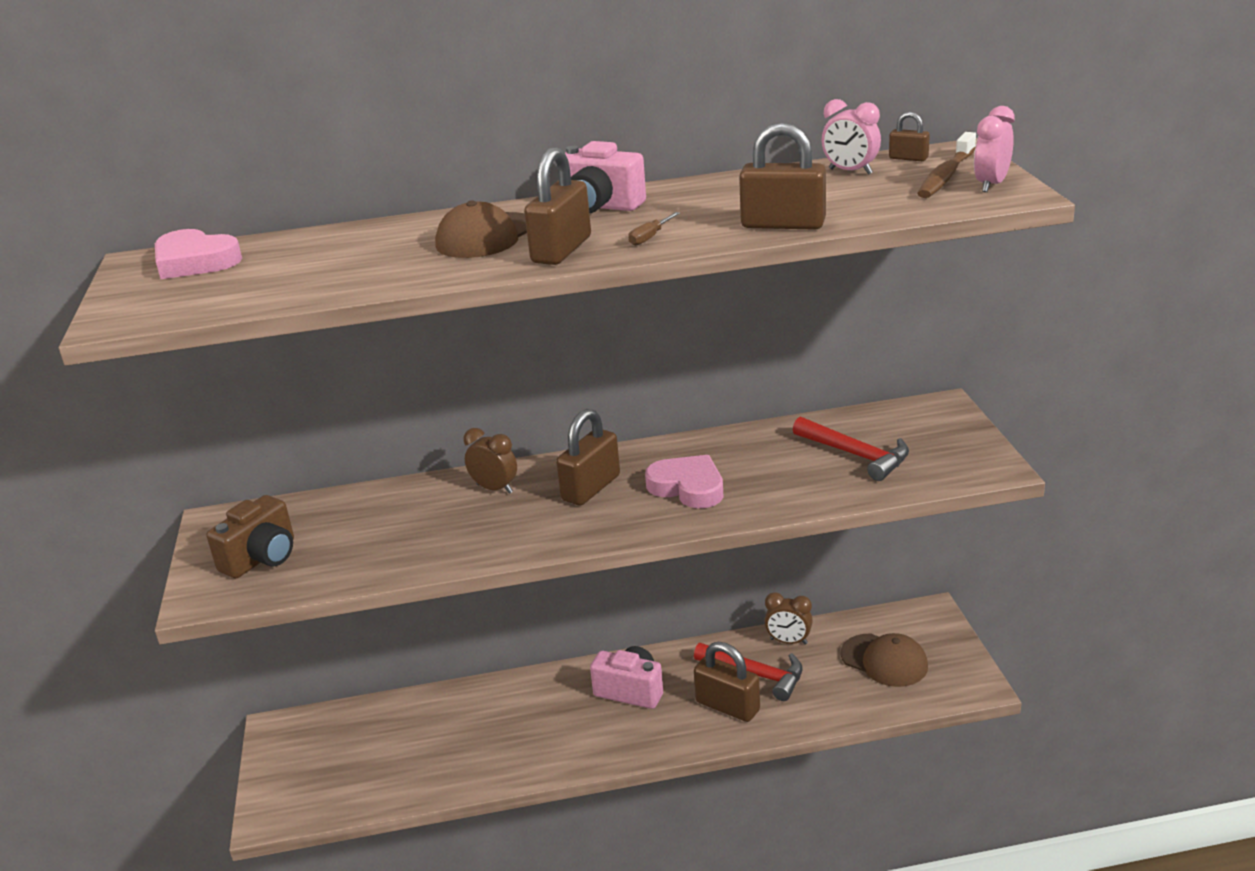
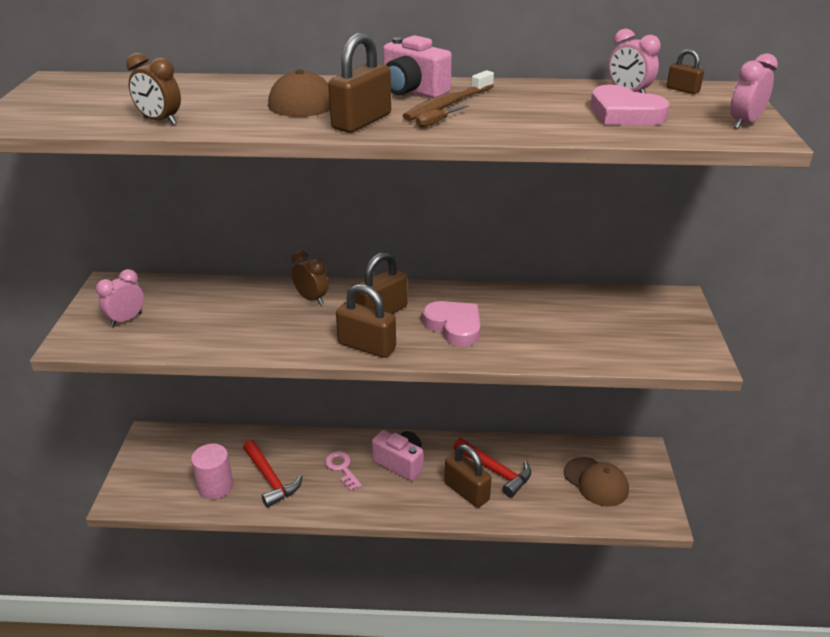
camera: 10 degrees right, 5 degrees up
pink heart [155,229,242,279] -> pink heart moved to [590,85,669,125]
brown camera [206,495,294,578] -> pink clock [96,269,144,327]
brown padlock [739,122,826,230] -> brown padlock moved to [336,284,396,358]
brown clock [764,592,813,645] -> brown clock moved to [126,53,181,125]
red hammer [793,417,909,481] -> red hammer moved to [243,440,303,508]
brown toothbrush [917,132,976,198] -> brown toothbrush moved to [403,70,494,121]
none -> pink cylinder [191,444,233,499]
none -> pink key [325,451,362,491]

